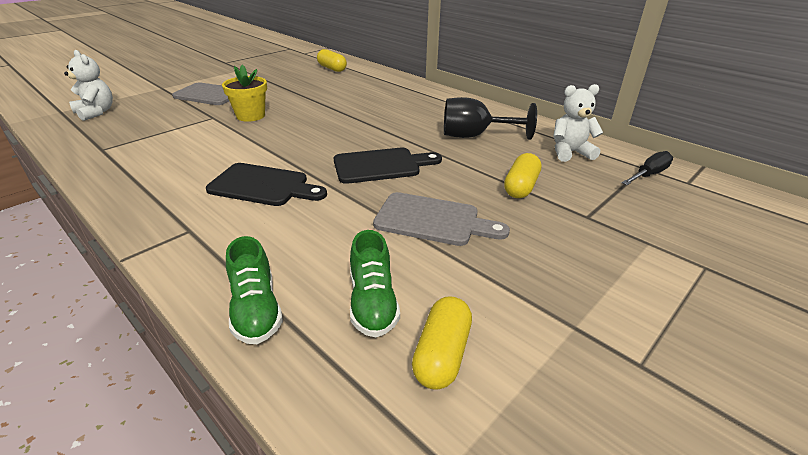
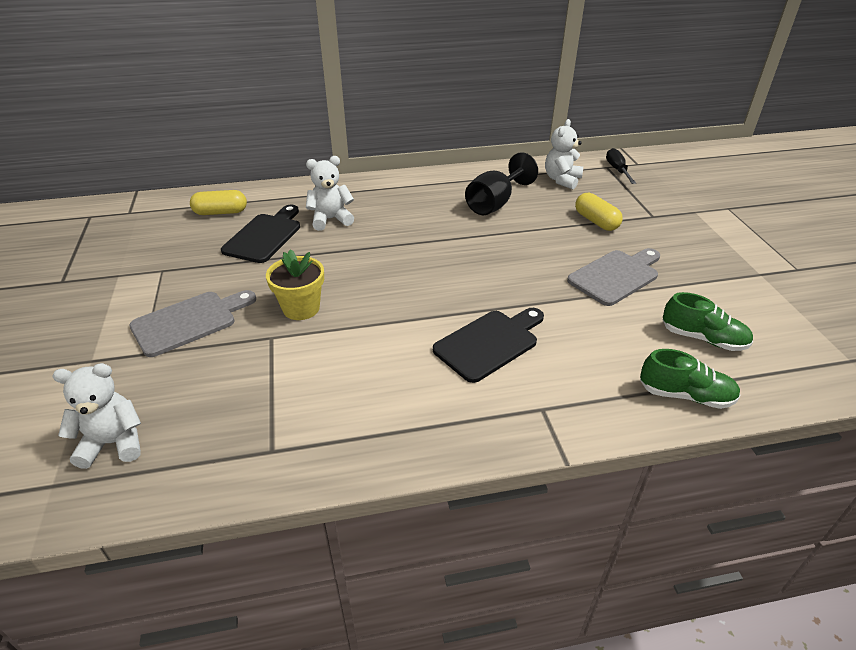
camera: 55 degrees left, 5 degrees up
black cutting board [334,148,442,184] -> black cutting board moved to [221,205,300,263]
yellow capsule [412,296,472,390] -> none
none -> white teddy bear [306,156,354,231]

